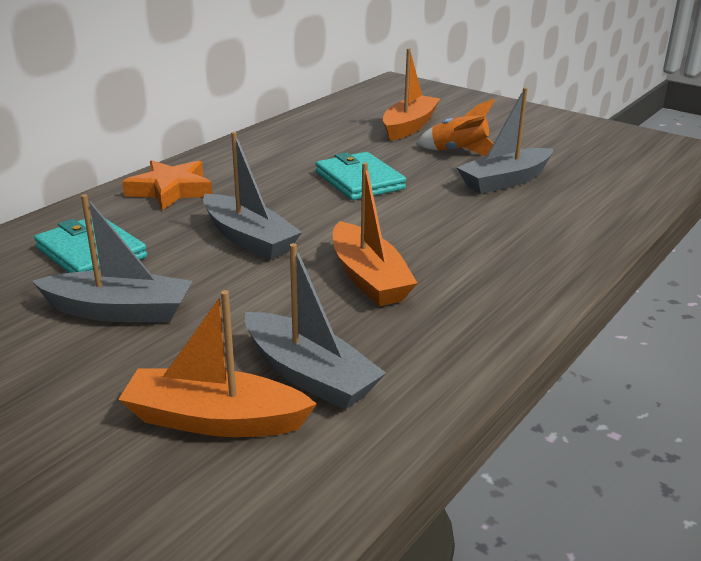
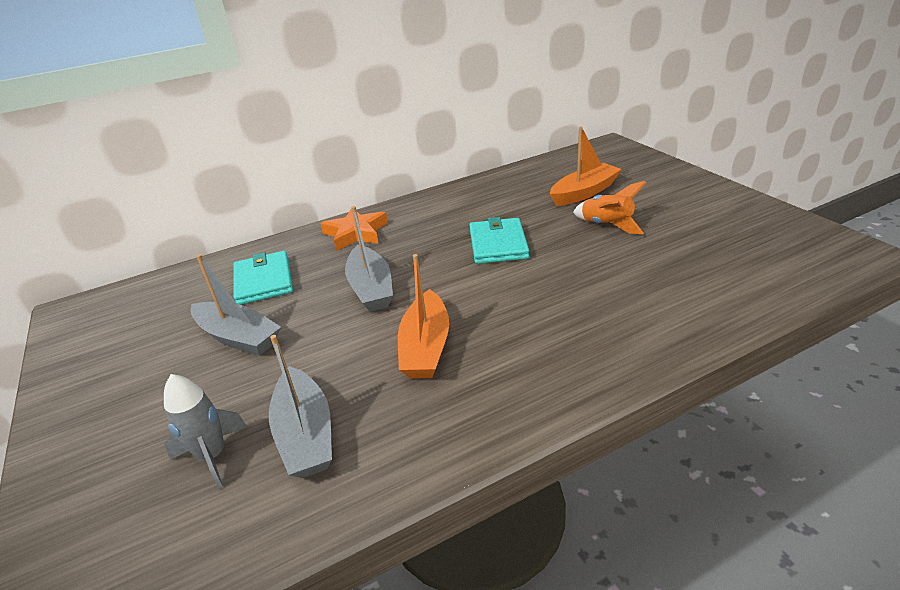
camera: 30 degrees right, 5 degrees up
orange boat [118,290,317,437] -> grey rocket [164,374,247,489]
grey boat [456,88,553,194] -> none

